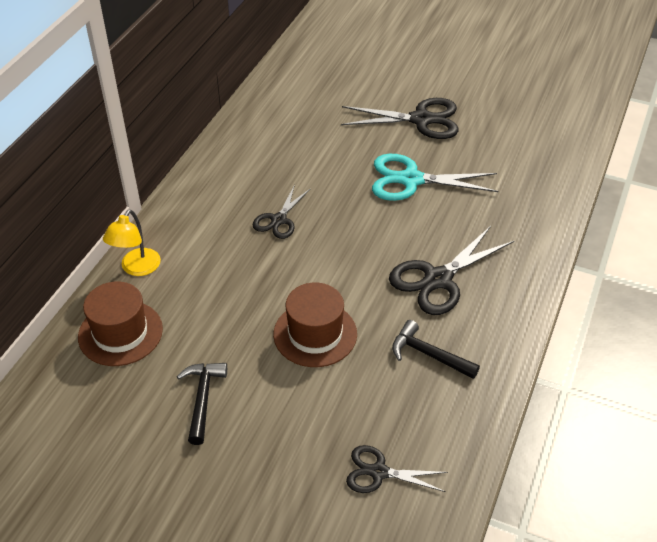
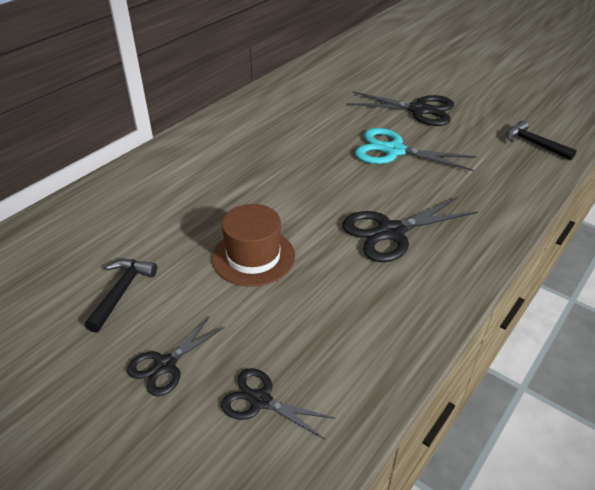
camera: 15 degrees right, 5 degrees down
brown hat [78,282,163,366] -> none
yellow lamp [103,210,161,276] -> none
black scissors [253,184,310,239] -> black scissors moved to [127,316,225,396]
black hammer [392,320,480,379] -> black hammer moved to [507,120,577,161]

